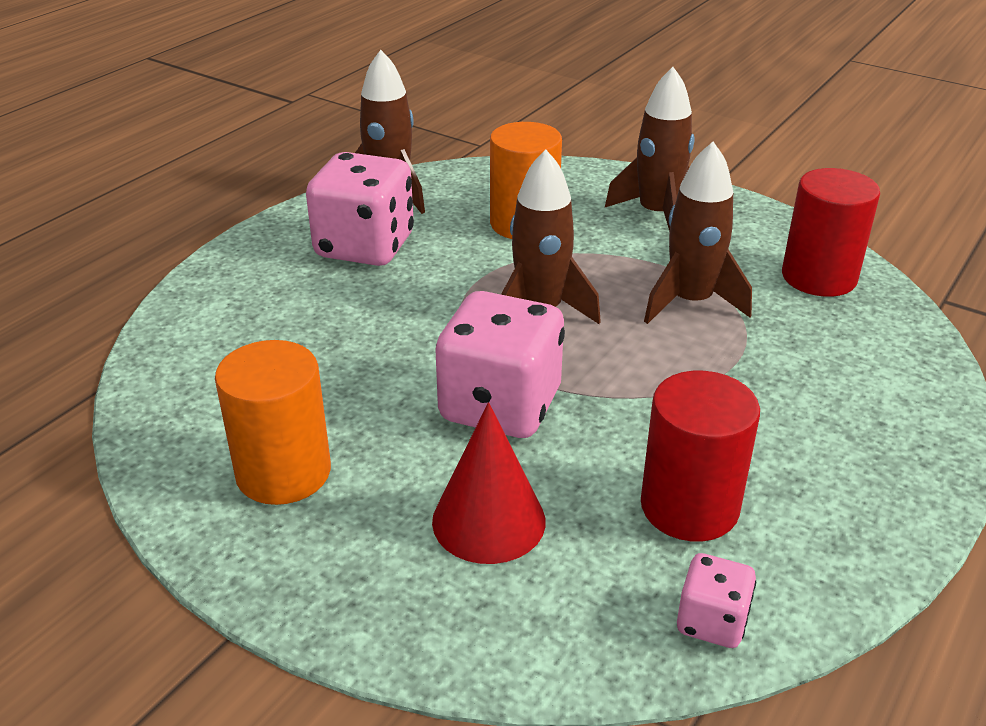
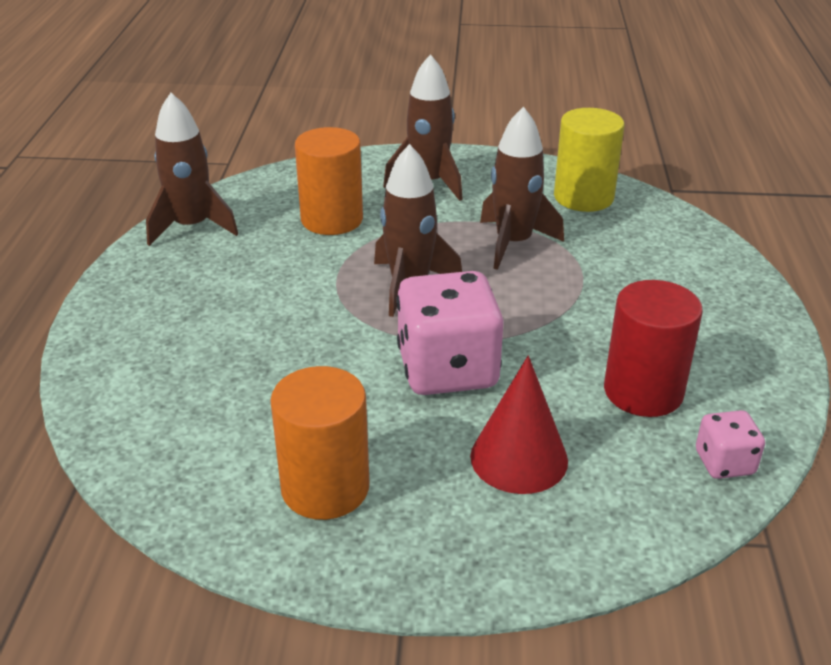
camera: 30 degrees left, 0 degrees up
pink dice [306,152,414,266] -> none
red cylinder [782,168,880,297] -> yellow cylinder [554,108,624,212]

